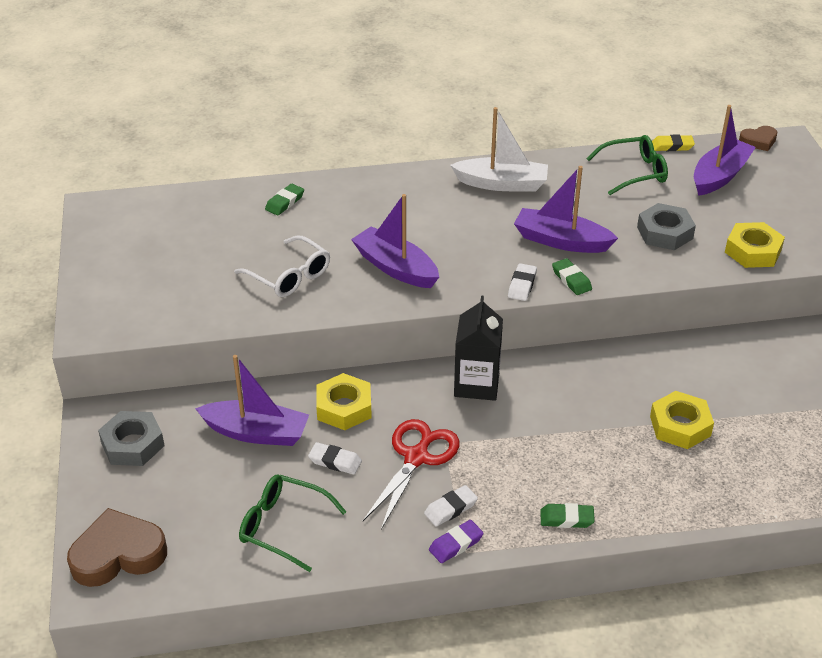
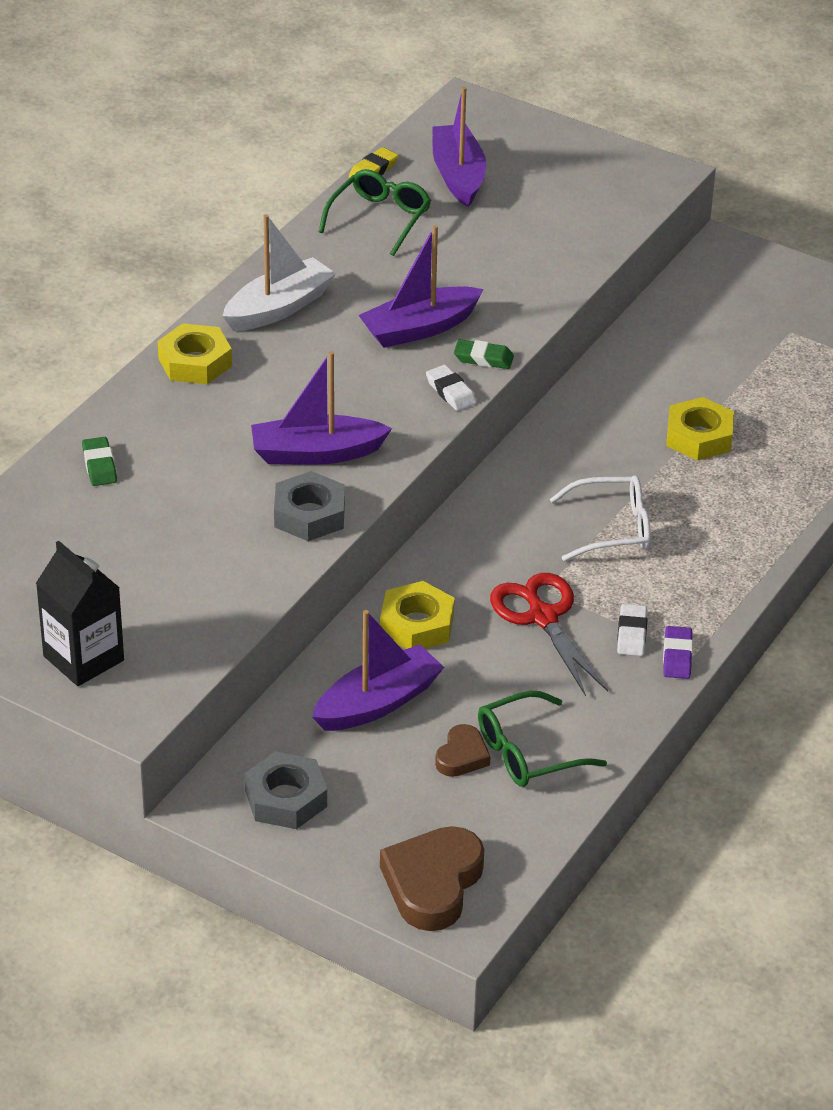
camera: 50 degrees left, 0 degrees up
white glasses [234,235,330,297] -> white glasses moved to [550,475,651,561]
white eraser [308,442,362,475] -> none
black carton [454,296,503,401] -> black carton moved to [36,541,124,686]
green eraser [540,503,595,528] -> none
grey nut [637,203,696,250] -> grey nut moved to [274,471,345,541]
yellow nut [725,222,785,268] -> yellow nut moved to [158,323,232,384]
brown heart [739,126,777,151] -> brown heart moved to [435,724,491,777]

